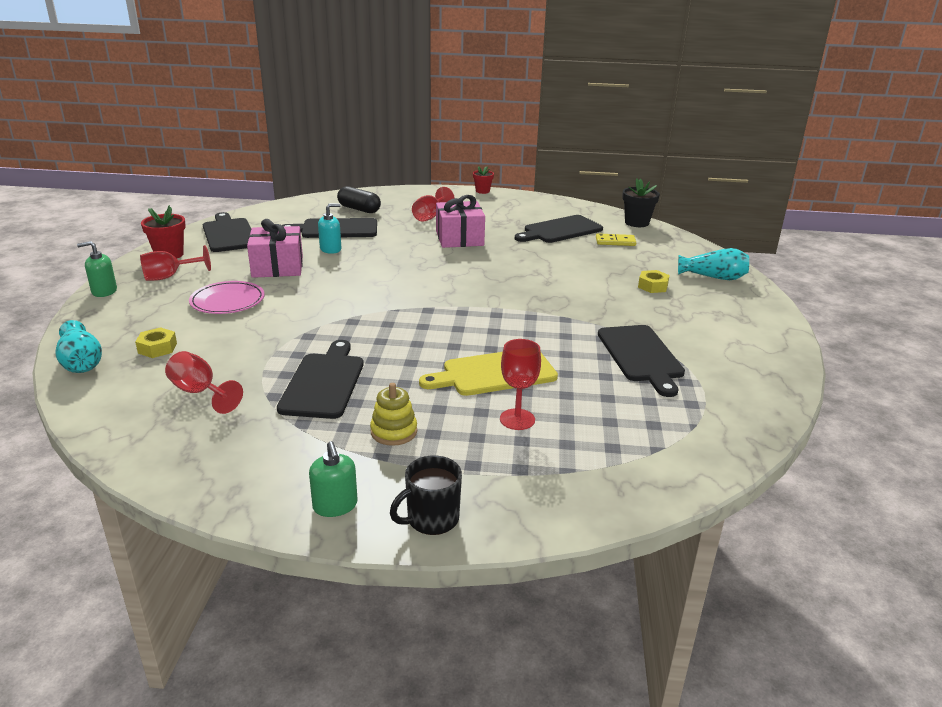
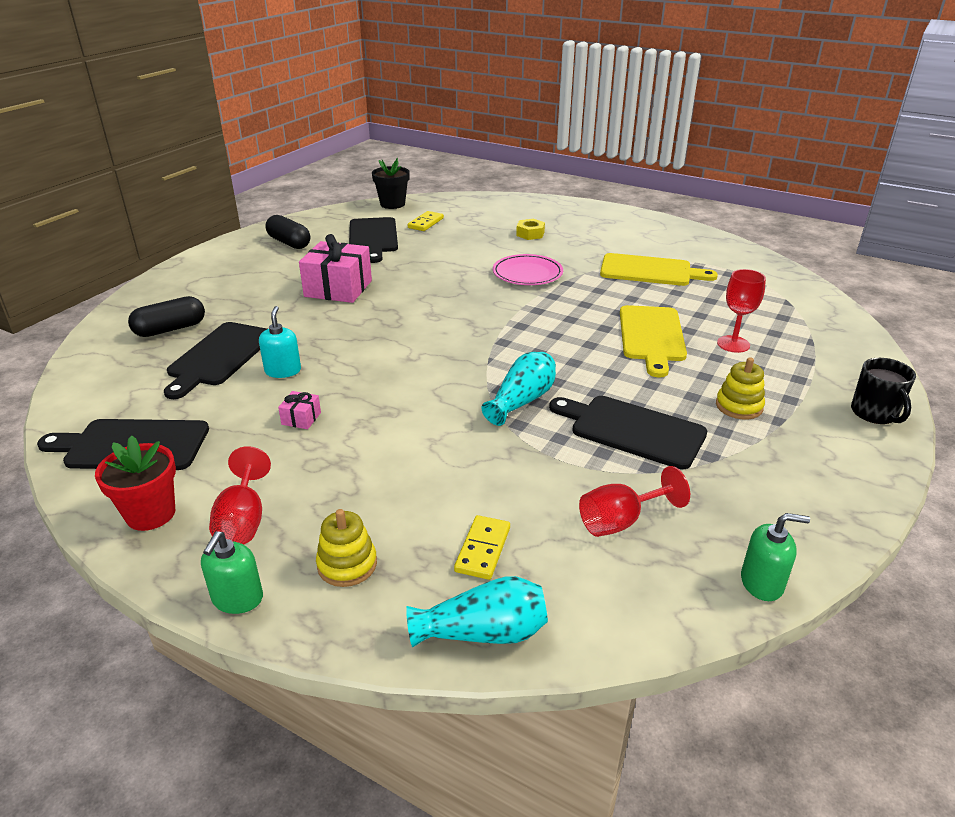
camera: 65 degrees left, 5 degrees up
yellow nut [135,327,177,358] -> yellow domino [454,515,510,580]
pink plate [189,281,265,314] -> pink plate moved to [493,254,563,285]
pink gift [247,219,303,278] -> pink gift [278,391,321,429], size x0.44
green soap dispenser [309,441,358,517] -> green soap dispenser moved to [741,513,810,601]
red goblet [412,187,454,222] -> none
red flower pot [473,166,494,194] -> none
black cutting board [598,325,685,397] -> yellow cutting board [600,253,718,286]
turquoise vase [678,248,749,280] -> turquoise vase moved to [481,352,556,426]
none -> black capsule [266,215,310,249]
none -> yellow stacking toy [316,509,377,587]

